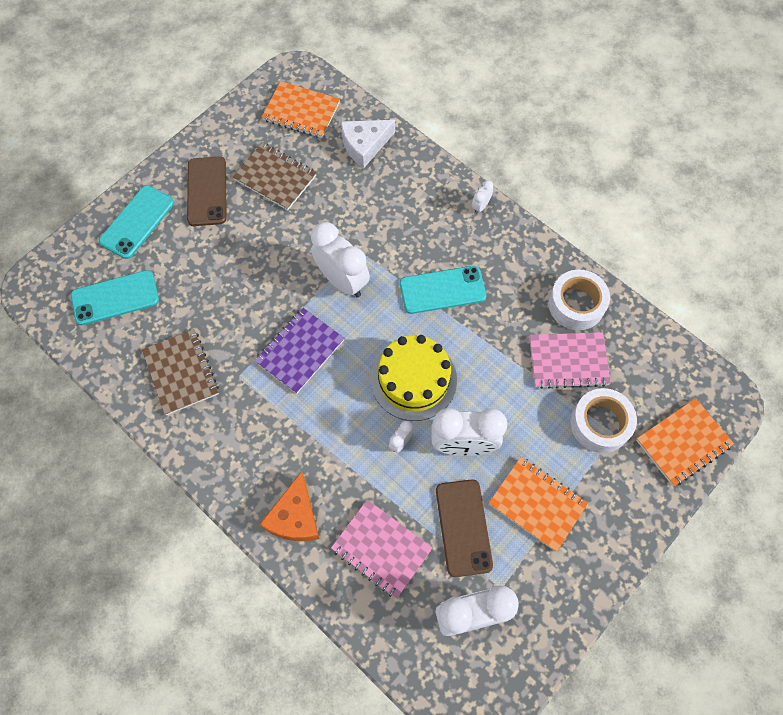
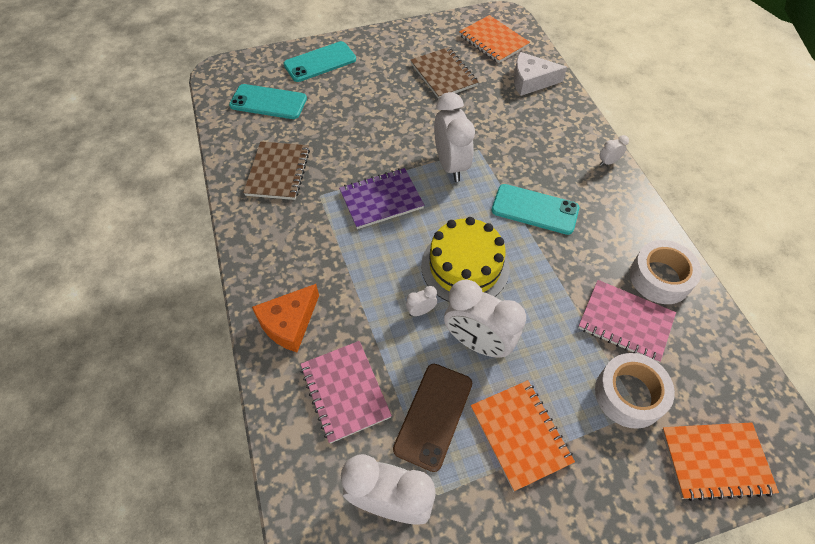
camera: 30 degrees right, 10 degrees down
brown phone [187,156,227,226] -> none

